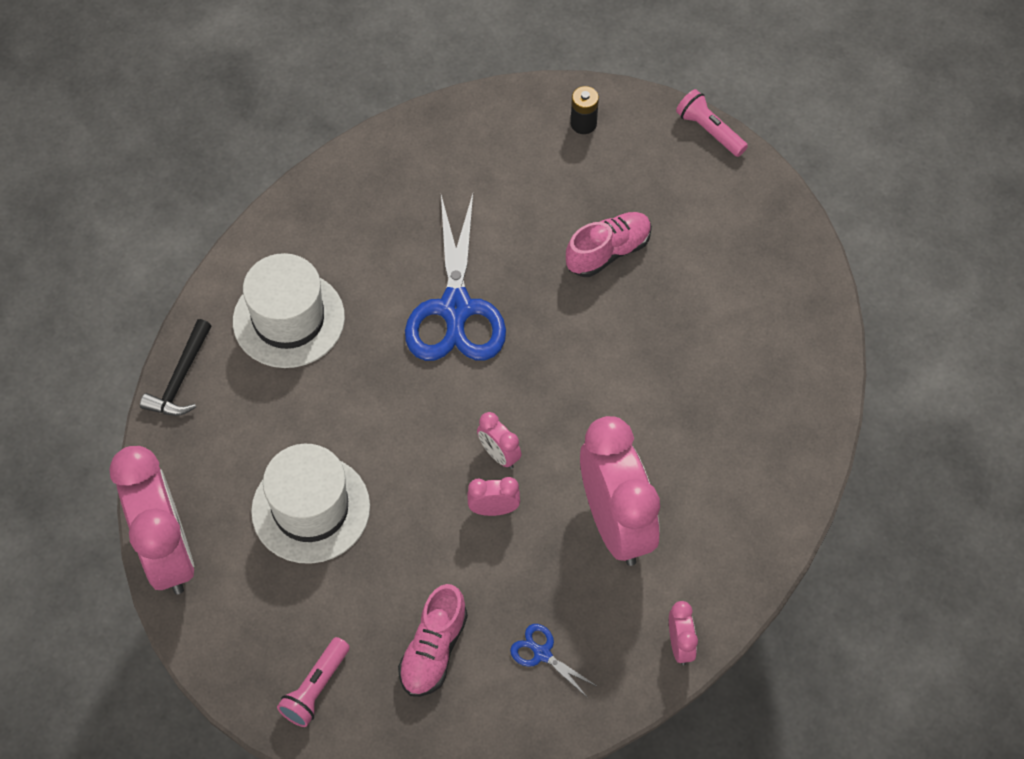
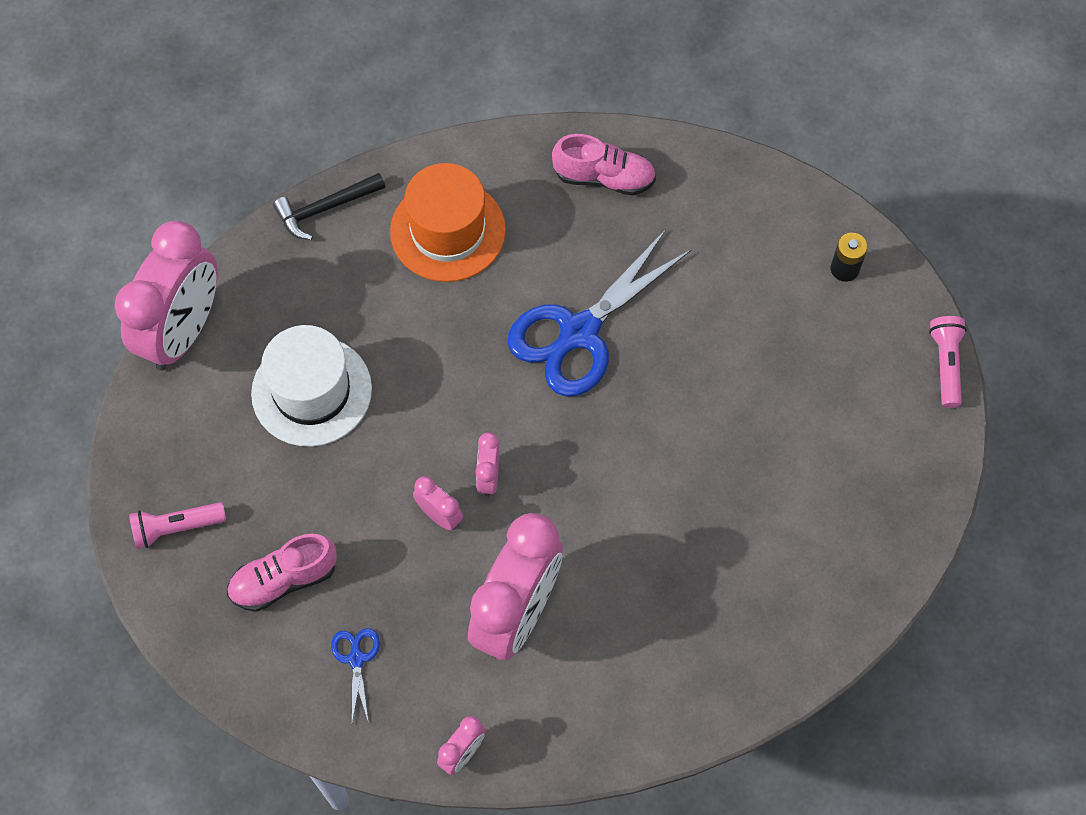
camera: 45 degrees right, 5 degrees up
white hat [233,253,345,368] -> orange hat [390,163,506,282]
pink shoe [566,212,652,277] -> pink shoe moved to [552,134,656,196]

